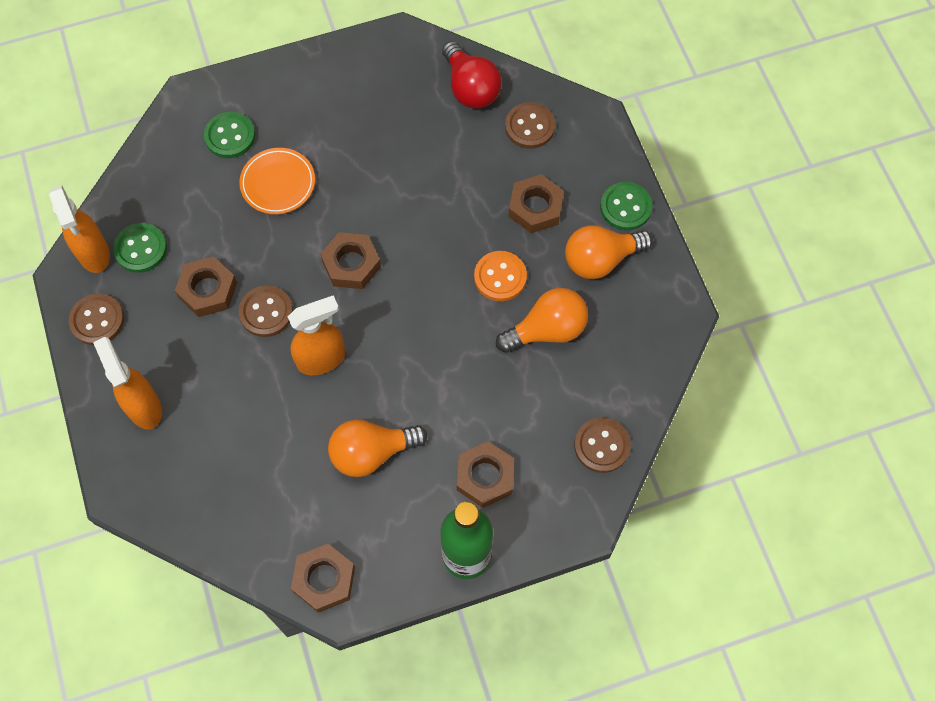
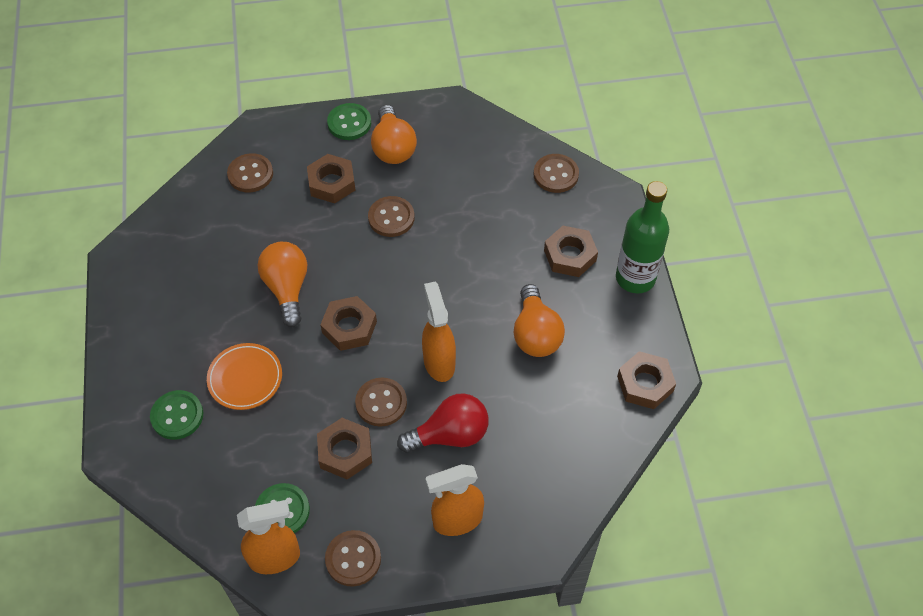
camera: 80 degrees left, 10 degrees down
red light bulb [442,41,502,108] -> red light bulb moved to [397,393,489,453]
orange button [474,251,527,301] -> brown button [368,196,415,237]
orange light bulb [496,288,588,353] -> orange light bulb moved to [258,242,307,327]

